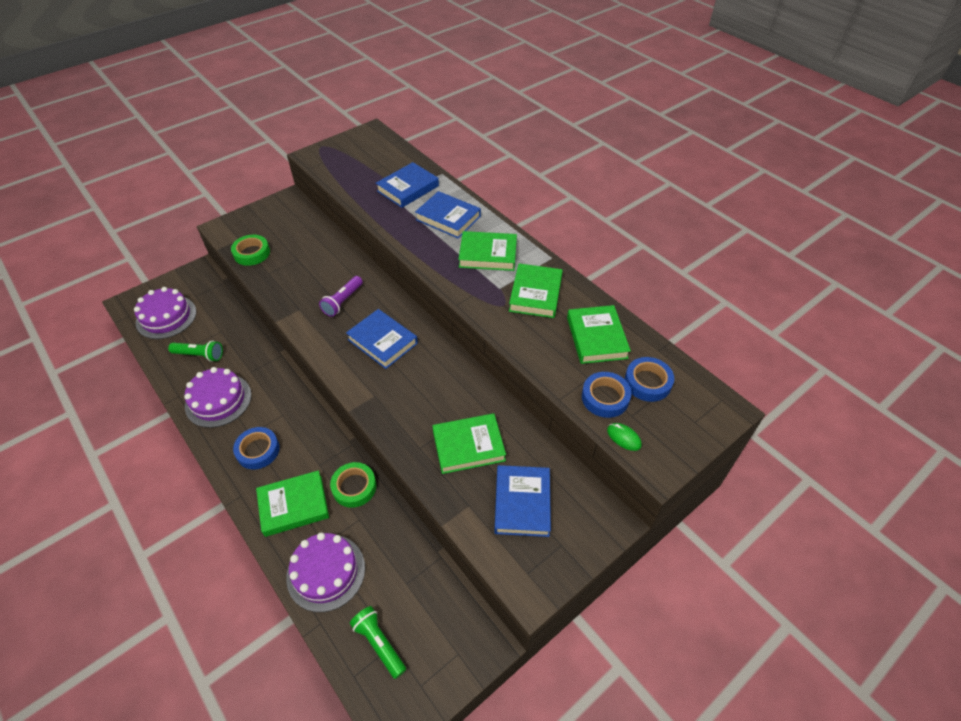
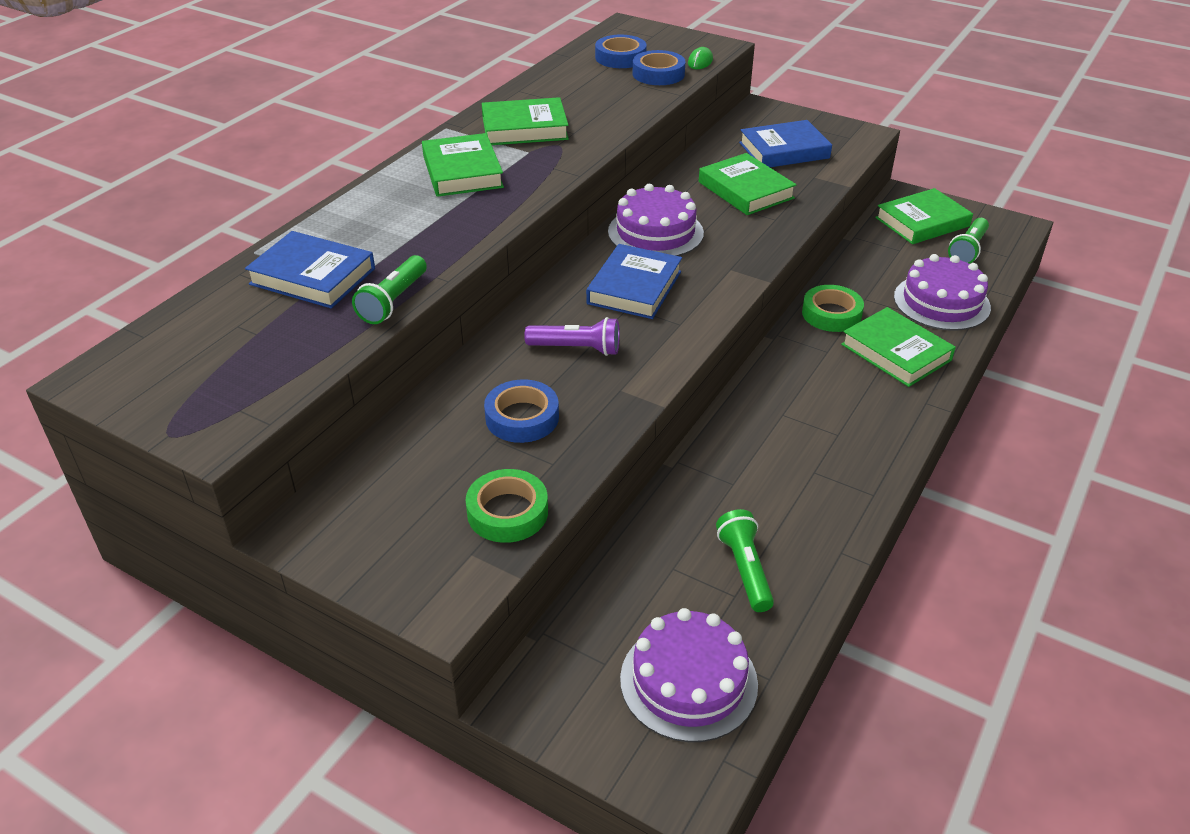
camera: 110 degrees left, 10 degrees down
purple cake [184,367,252,428] -> purple cake moved to [608,184,704,256]
blue tape [233,427,280,469] -> blue tape moved to [484,379,559,443]
blue book [415,191,481,239] -> none
green book [567,305,631,364] -> green book moved to [875,188,973,244]
none -> green flashlight [352,255,427,324]

